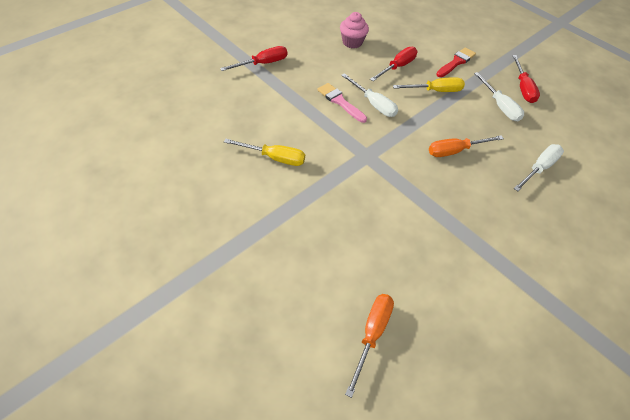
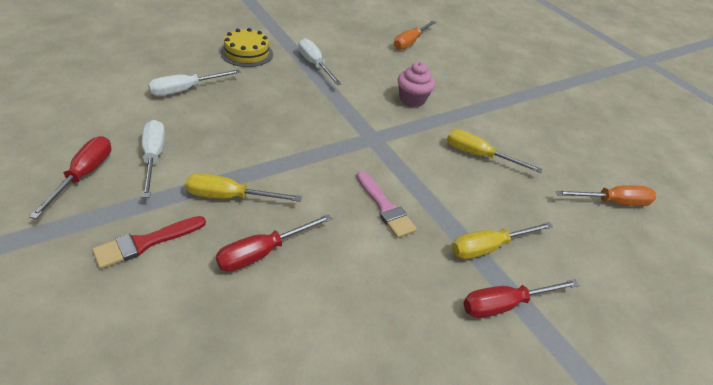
camera: 170 degrees left, 10 degrees down
pink cupcake [340,12,369,48] -> pink cupcake moved to [398,62,435,107]
white screwdriver [341,73,398,117] -> white screwdriver moved to [298,38,342,85]
orange screwdriver [429,135,504,157] -> orange screwdriver moved to [556,185,656,206]
none -> yellow cake [221,28,273,67]
none -> yellow screwdriver [452,222,553,259]

